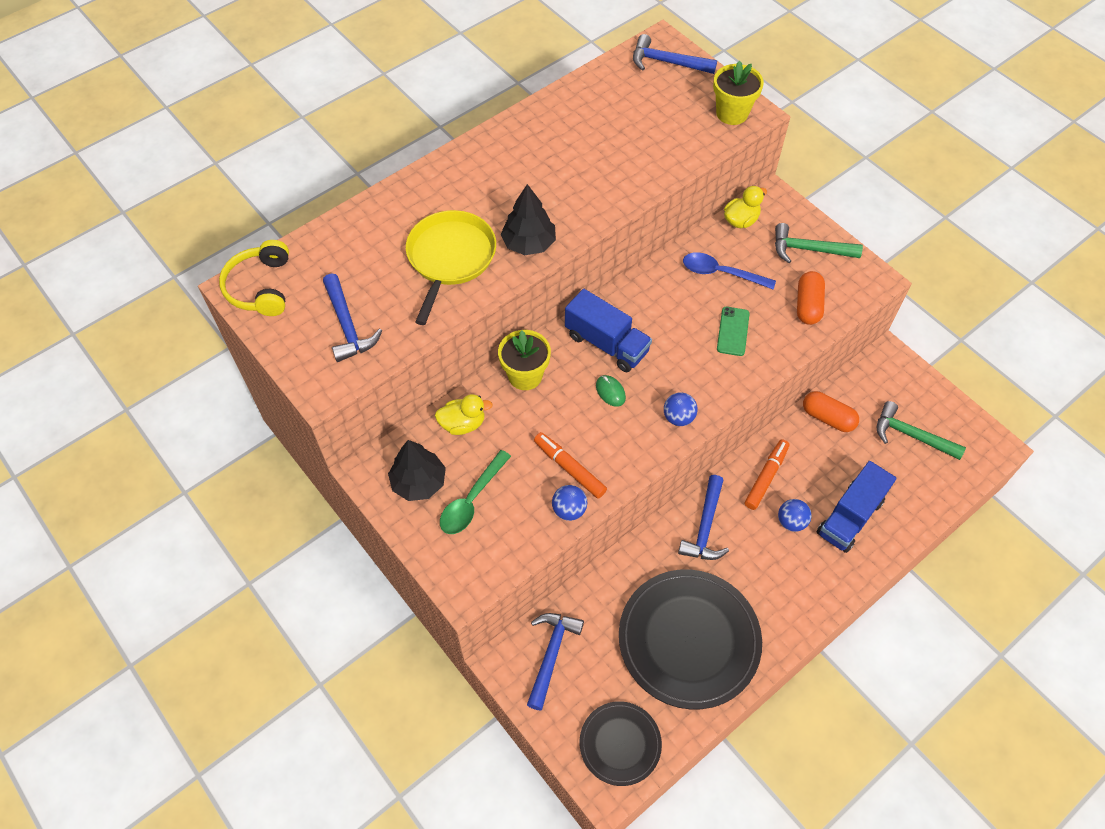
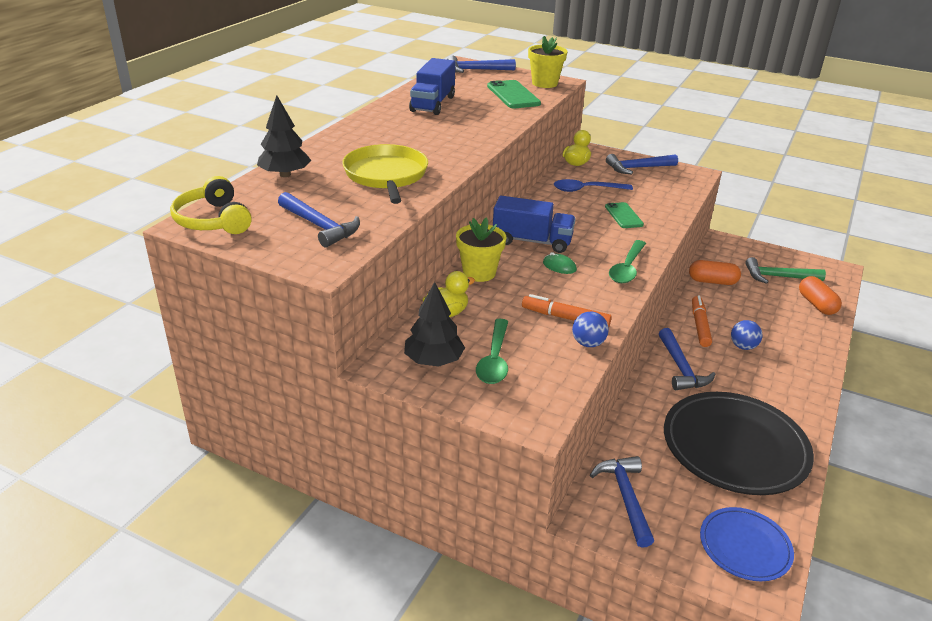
camera: 25 degrees left, 25 degrees down
black tree [501,184,556,255] -> black tree moved to [257,95,311,177]
black plate [579,701,662,786] -> blue plate [700,507,794,581]
blue ball [664,392,698,426] -> green spoon [609,240,646,283]
green hammer [775,223,863,263] -> blue hammer [606,154,678,174]
orange capsule [797,271,825,325] -> orange capsule moved to [799,276,842,315]
blue truck [816,461,896,553] -> blue truck moved to [409,58,455,115]
none -> green phone [487,80,541,108]

